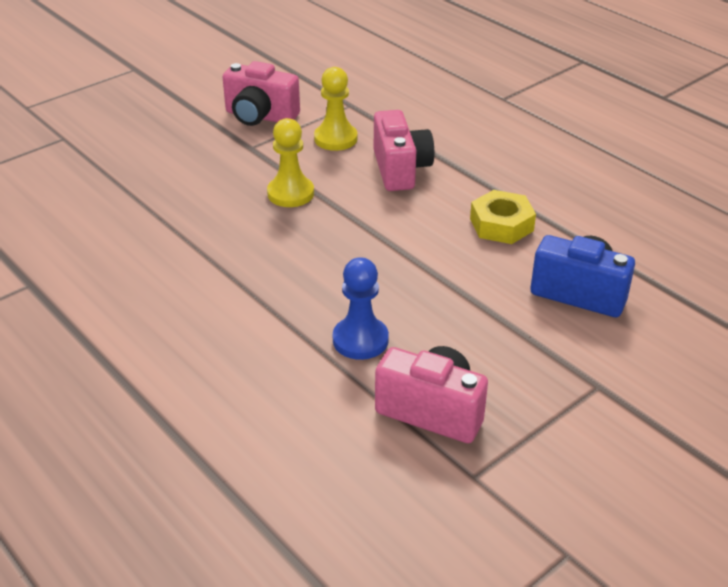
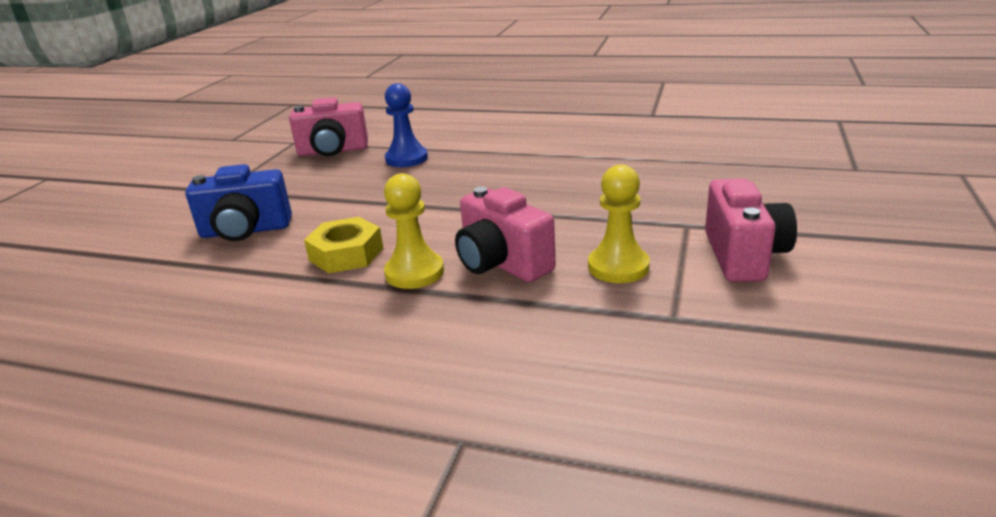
camera: 150 degrees right, 10 degrees down
pink camera [223,61,300,126] -> pink camera turned 105 degrees clockwise [705,178,797,282]
yellow pawn [267,118,314,207] -> yellow pawn moved to [384,173,444,289]

